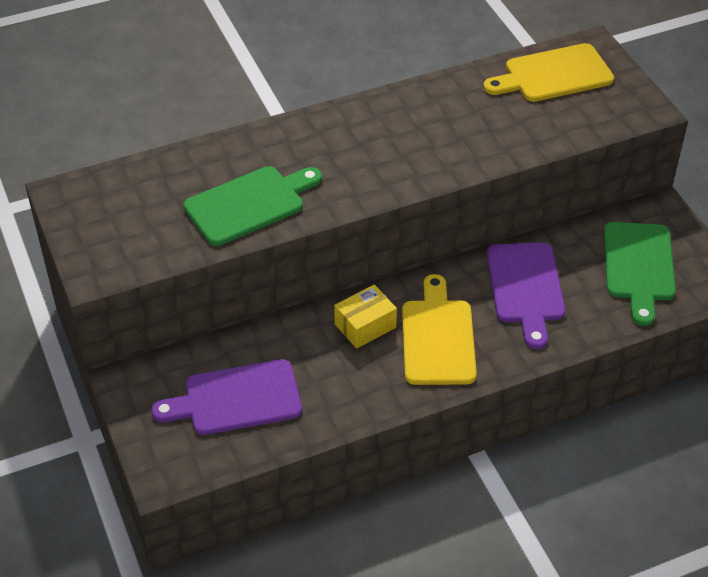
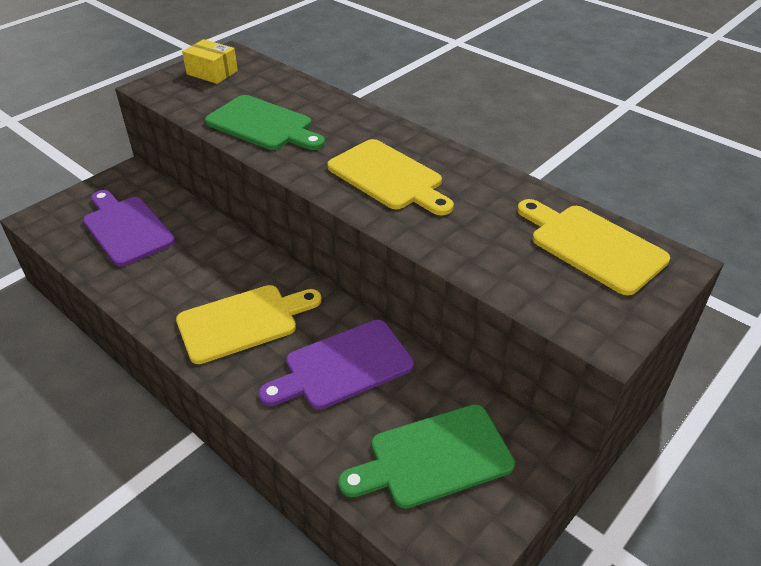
camera: 65 degrees right, 5 degrees down
yellow box [334,284,397,349] -> yellow box moved to [182,39,238,84]
none -> yellow cutting board [327,139,454,216]

